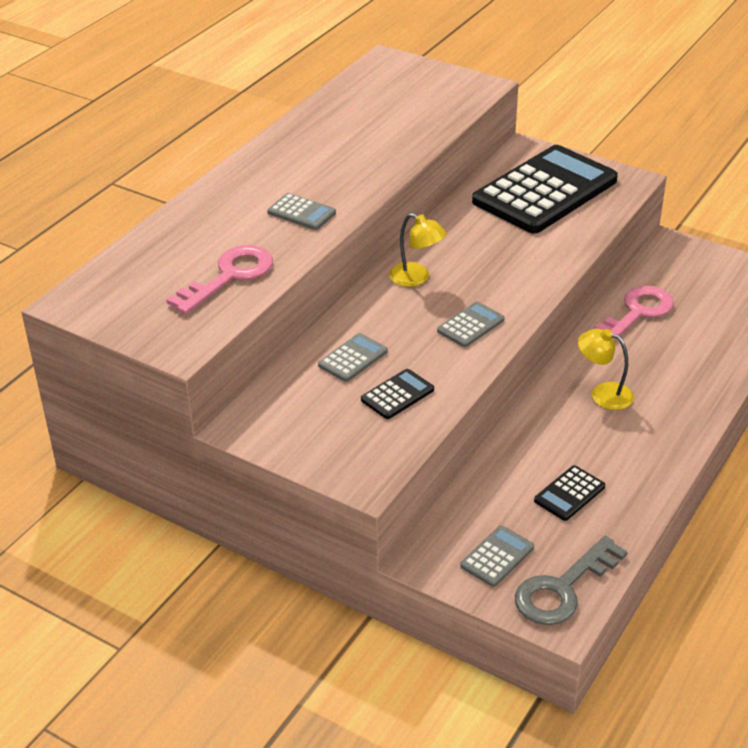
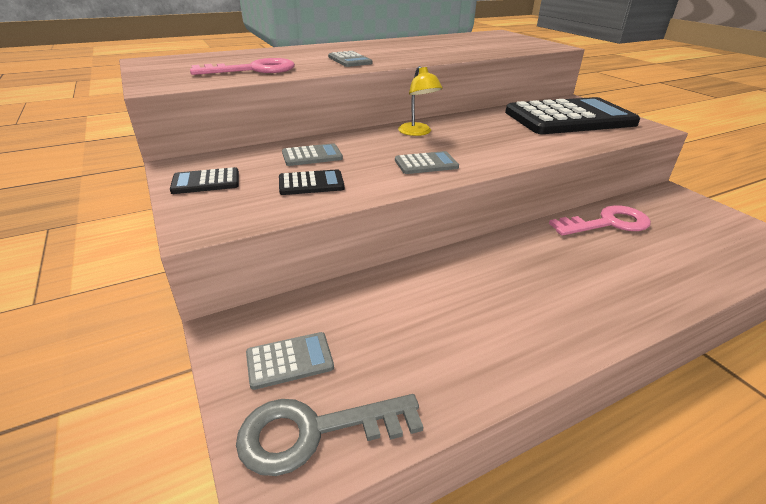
camera: 30 degrees right, 5 degrees down
black calculator [534,465,605,521] -> black calculator moved to [170,167,239,194]
yellow lamp [578,329,634,410] -> none

